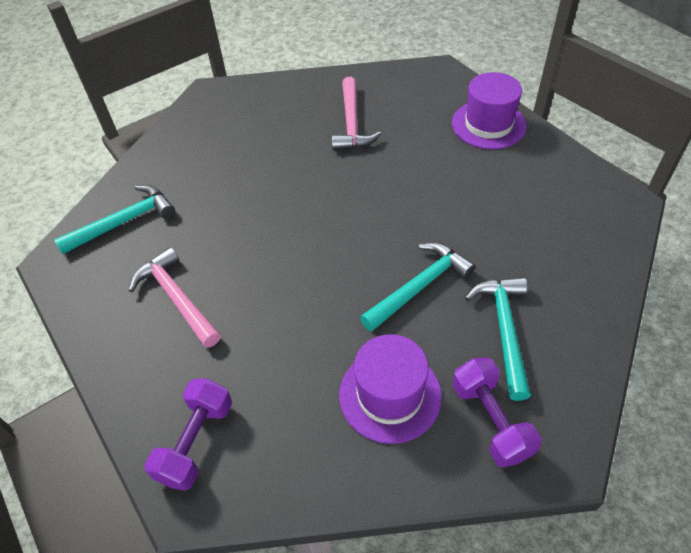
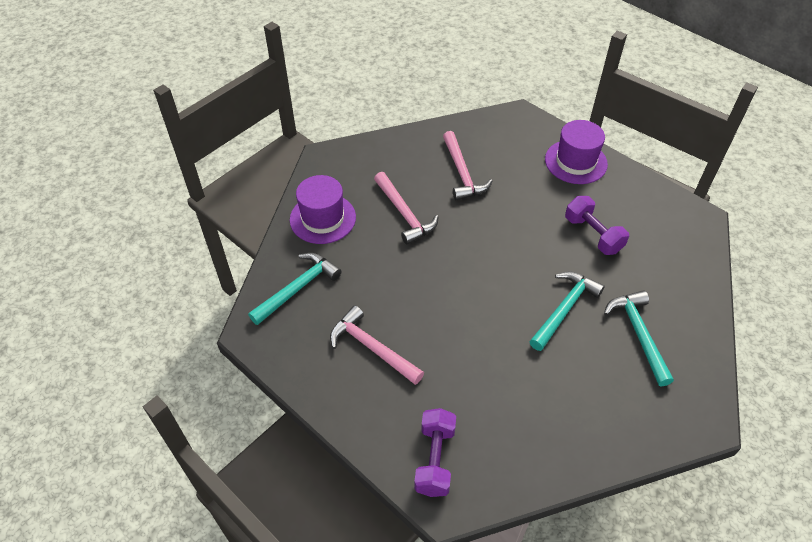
camera: 15 degrees left, 0 degrees up
purple hat [339,334,442,444] -> purple hat moved to [290,175,356,244]
purple dumbbell [452,358,542,467] -> purple dumbbell moved to [565,196,629,255]
none -> pink hammer [374,172,439,245]

